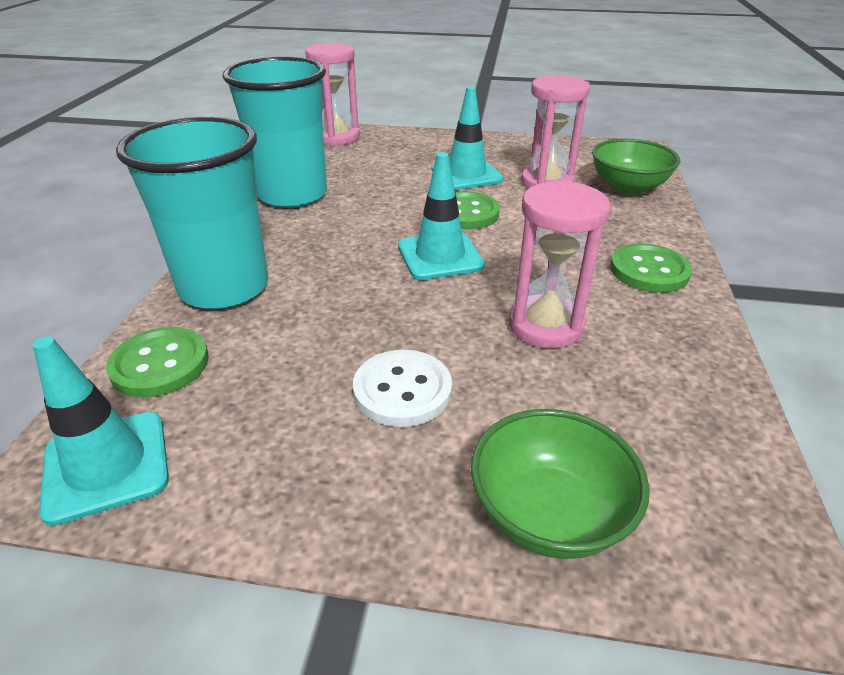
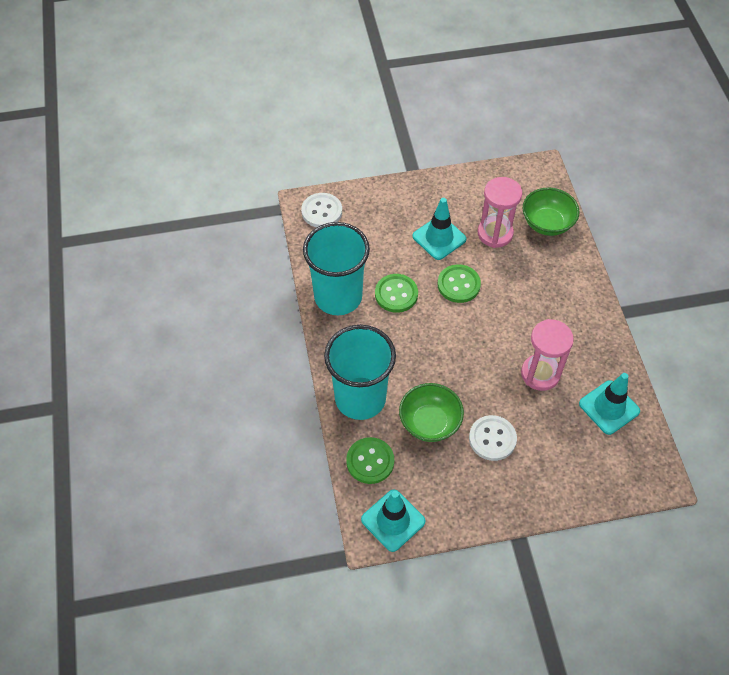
camera: 20 degrees left, 20 degrees up
pink hourglass [305,43,360,146] -> white button [301,193,342,227]
turquoise traffic cone [398,152,485,280] -> turquoise traffic cone moved to [579,373,640,435]
green bowl [471,409,650,559] -> green bowl moved to [399,383,464,442]
green button [610,243,692,293] -> green button moved to [375,274,418,313]

